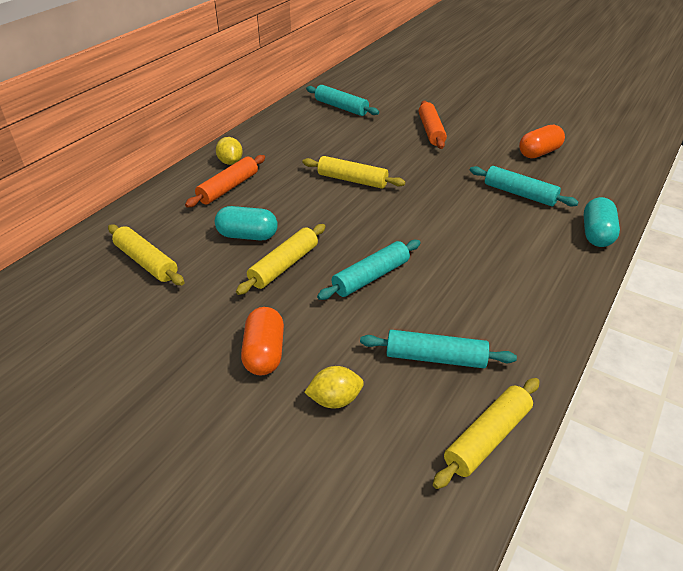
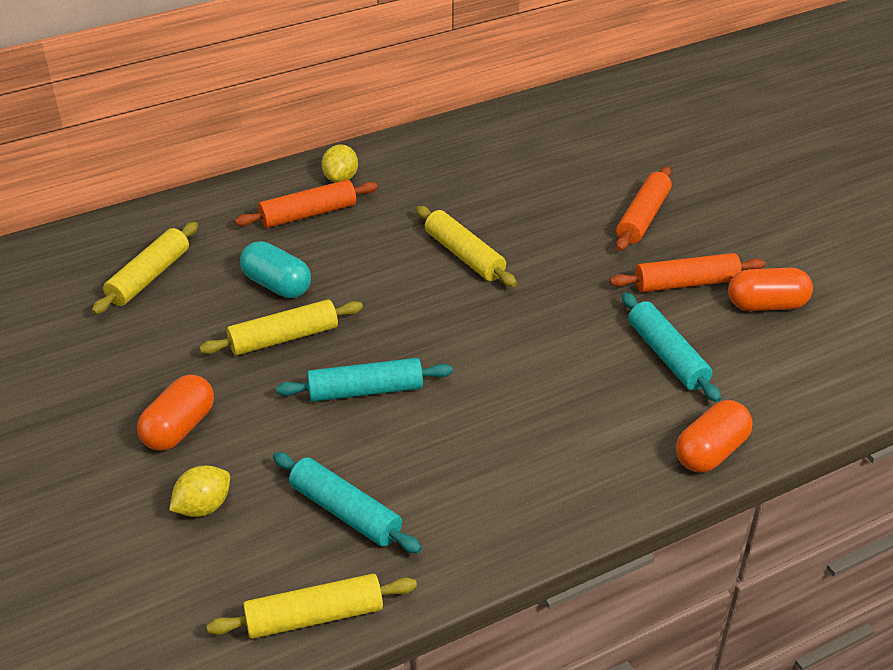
camera: 30 degrees right, 0 degrees up
yellow rolling pin [108,224,185,285] -> yellow rolling pin turned 45 degrees clockwise [92,222,198,314]
yellow lemon [304,366,364,409] -> yellow lemon turned 60 degrees counterclockwise [169,465,230,517]
turquoise rolling pin [306,85,379,116] -> none
turquoise capsule [584,197,620,247] -> orange capsule [676,400,753,473]
none -> orange rolling pin [610,253,765,292]

